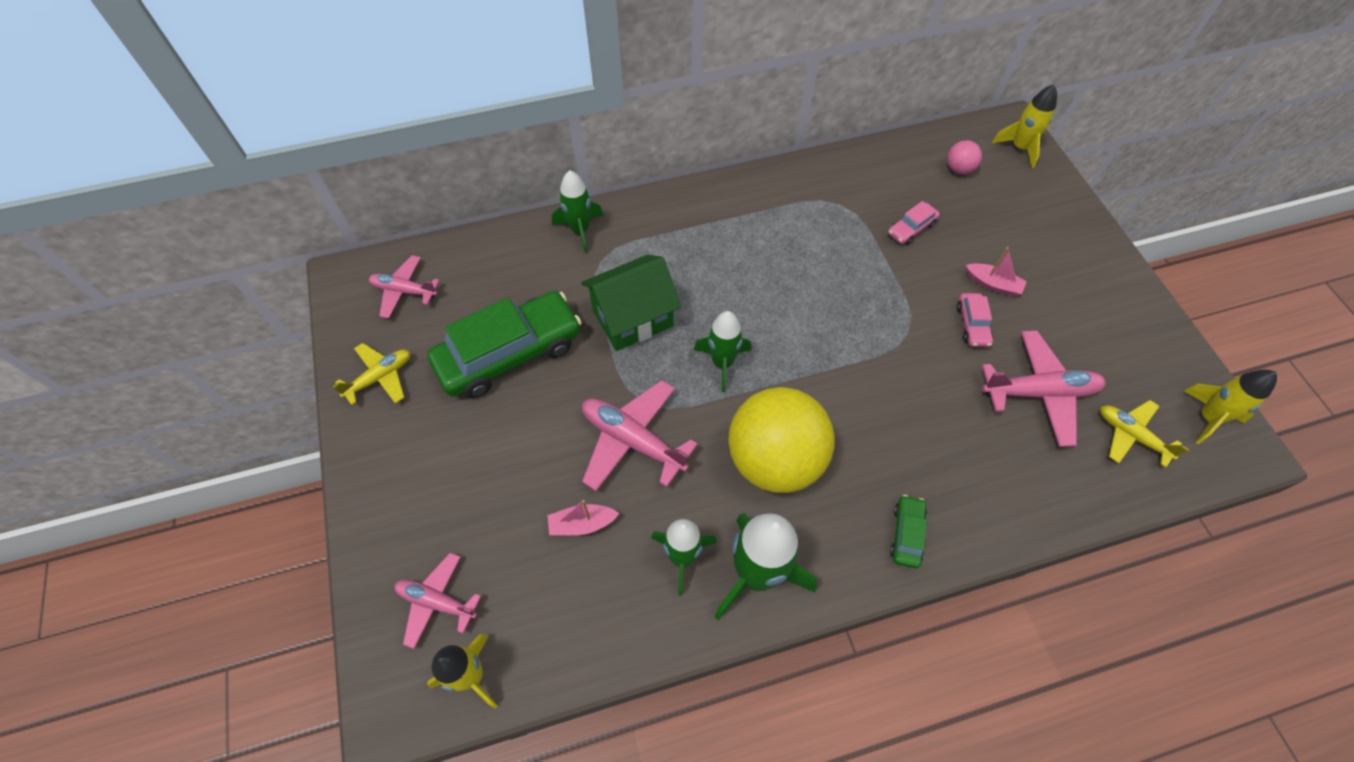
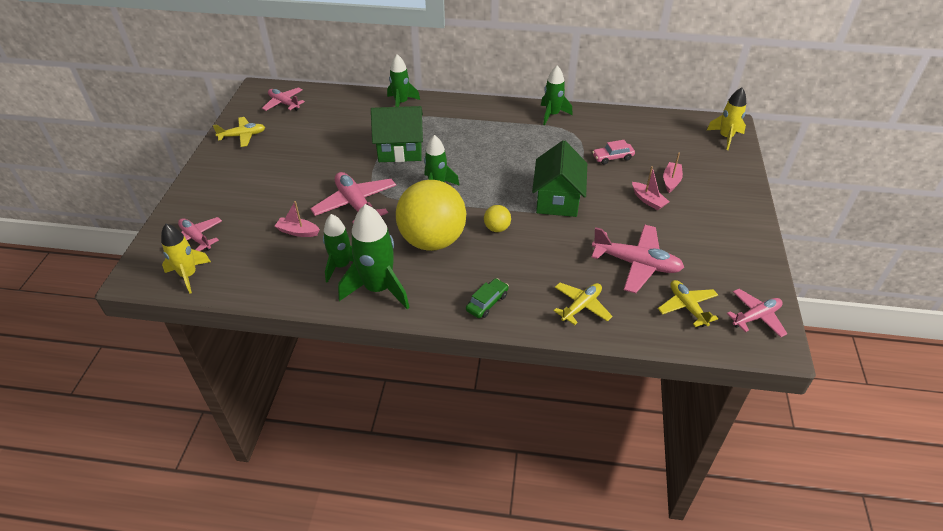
camera: 25 degrees right, 15 degrees down
green car [427,291,582,398] -> none
pink ball [947,140,982,174] -> none
pink car [957,293,993,347] -> none
yellow rocket [1184,370,1277,444] -> pink plane [727,289,787,337]
none -> yellow ball [484,205,511,232]
none -> green house [532,140,587,217]
none -> green rocket [541,65,573,125]
none -> yellow plane [554,283,613,325]
none -> pink boat [663,152,683,193]

